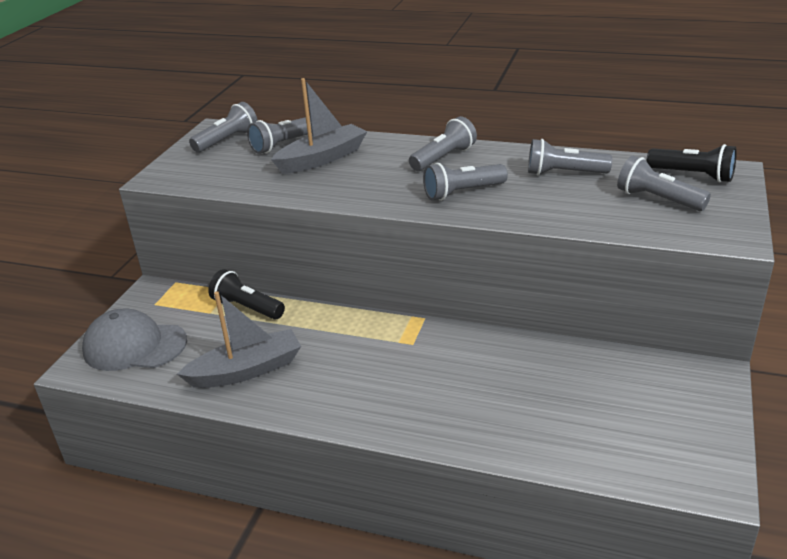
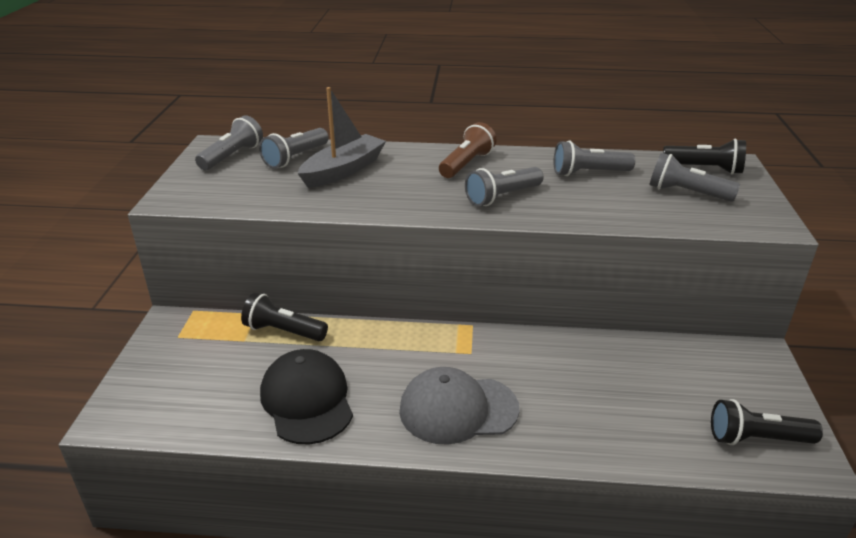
camera: 15 degrees left, 0 degrees up
grey cap [82,309,187,371] -> grey cap moved to [399,367,519,445]
grey boat [177,291,301,388] -> black cap [260,349,353,444]
grey flashlight [409,116,477,171] -> brown flashlight [439,122,497,178]
none -> black flashlight [711,399,823,445]

